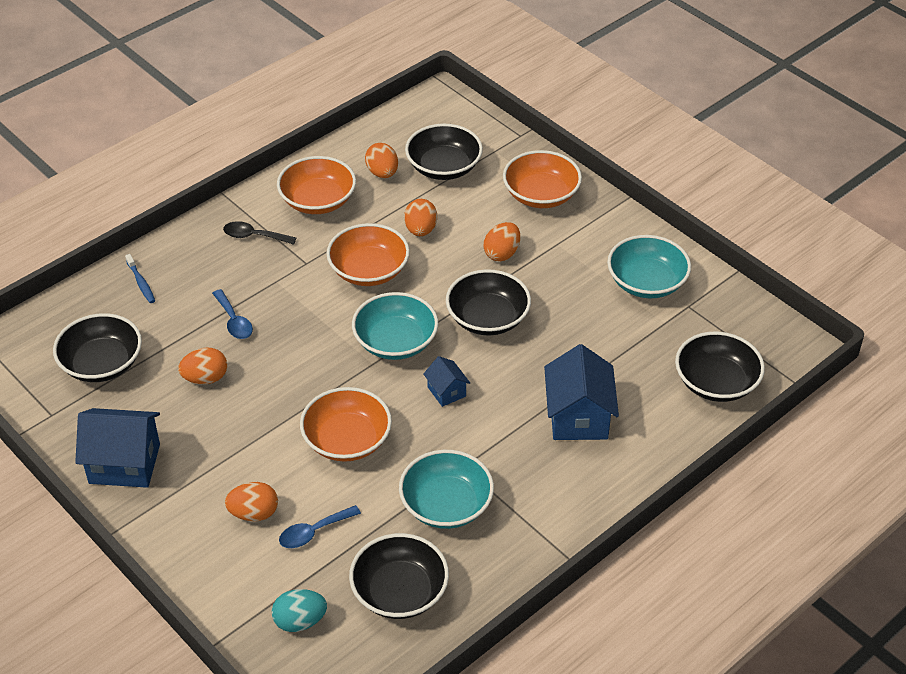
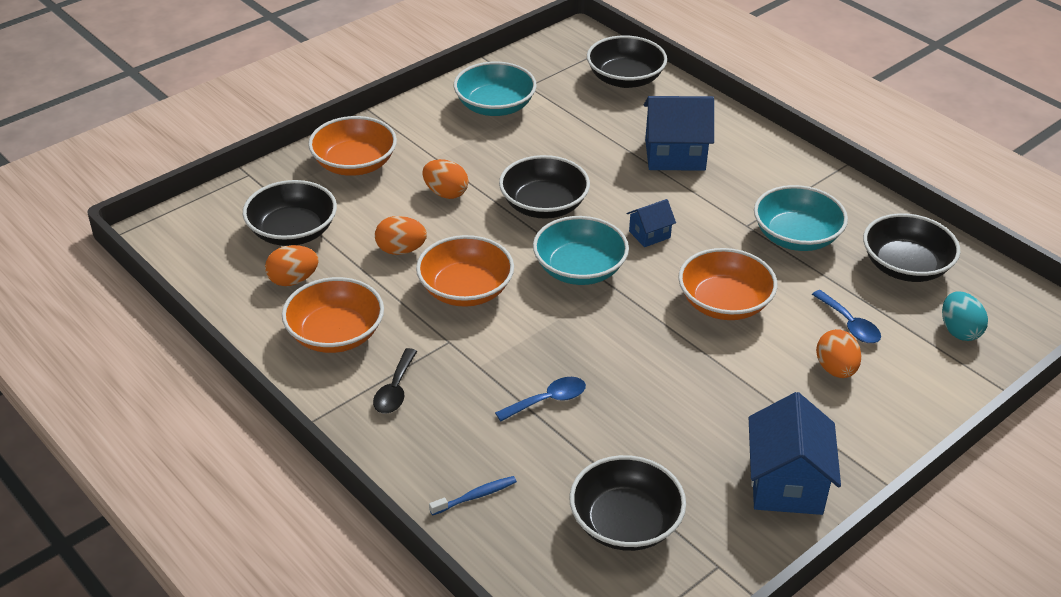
camera: 90 degrees left, 5 degrees down
orange egg [178,347,227,384] -> none

